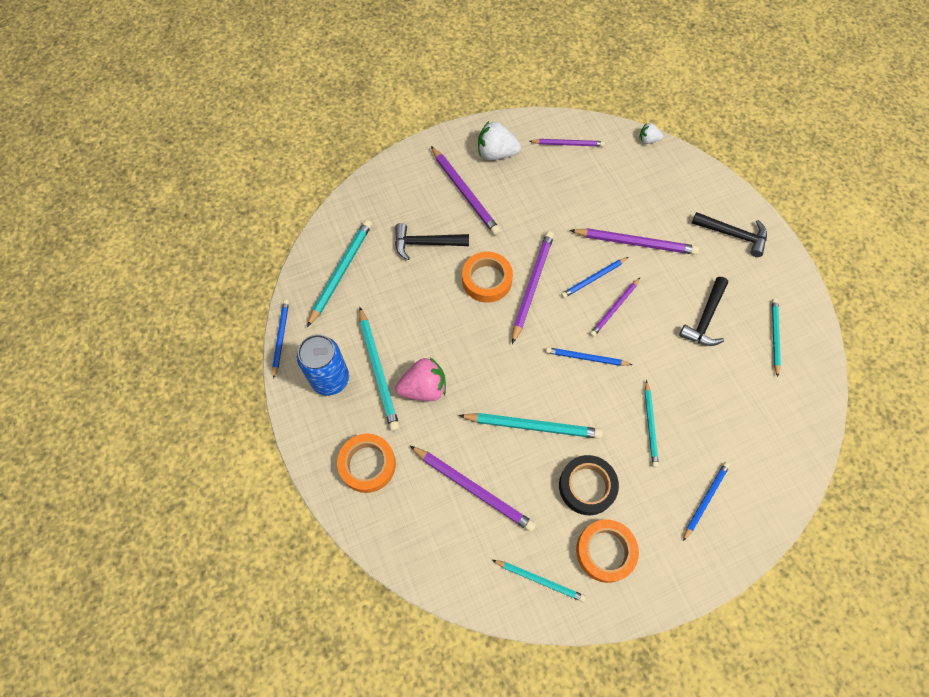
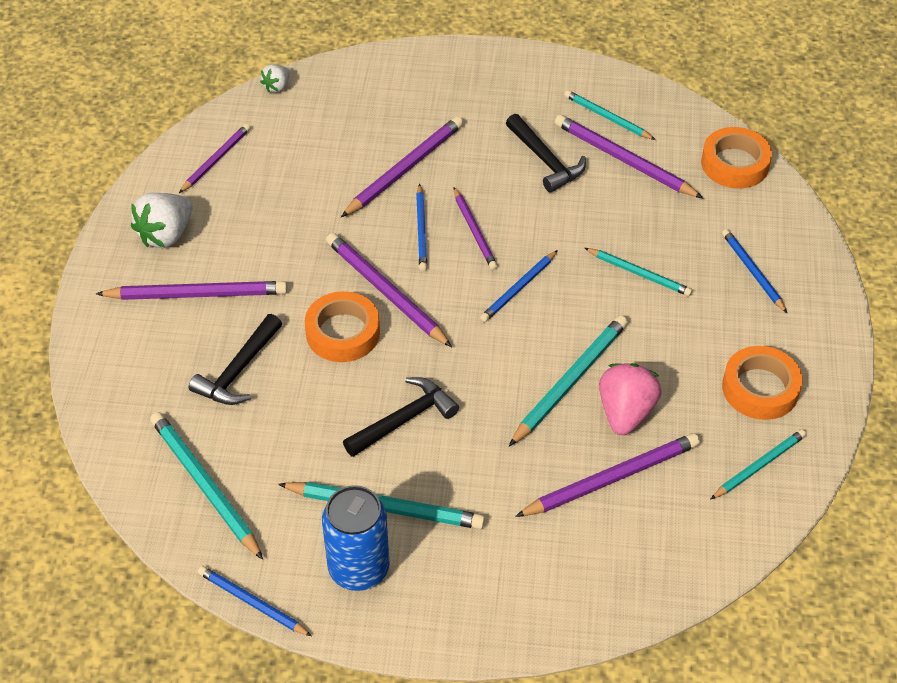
camera: 60 degrees left, 15 degrees down
orange tape [337,434,396,493] -> orange tape moved to [701,127,772,189]
pink strawberry [395,358,446,401] -> pink strawberry moved to [599,363,662,435]
black tape [559,455,619,515] -> none
black hammer [692,212,767,257] -> black hammer moved to [343,377,459,457]
none -> purple pencil [555,115,703,198]

